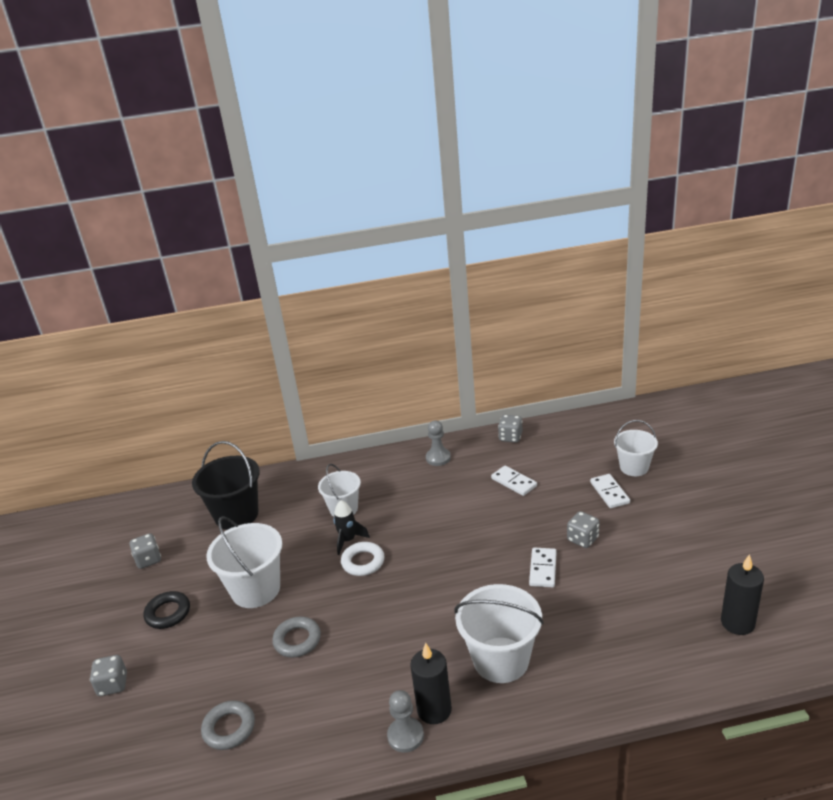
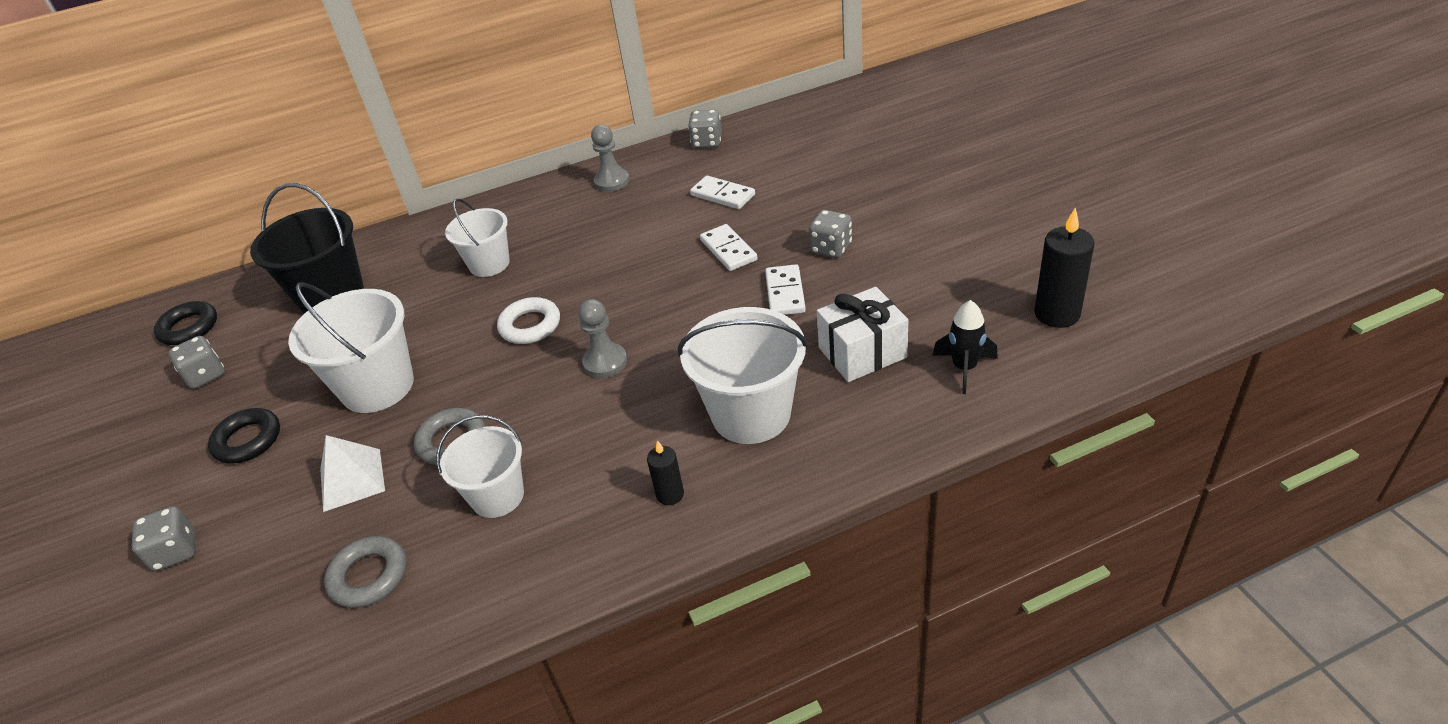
camera: 10 degrees left, 10 degrees up
black rocket [333,500,370,555] -> black rocket moved to [933,300,998,394]
grey pawn [387,690,424,753] -> grey pawn moved to [578,299,627,378]
black candle [410,643,452,724] -> black candle [647,440,684,505], size x0.56
white domino [590,474,630,508] -> white domino moved to [700,224,757,271]
white bucket [614,420,658,476] -> white bucket moved to [437,415,524,518]
none -> black ring [154,301,217,345]
none -> white pyramid [320,435,385,512]
none -> white gift [817,287,908,382]

